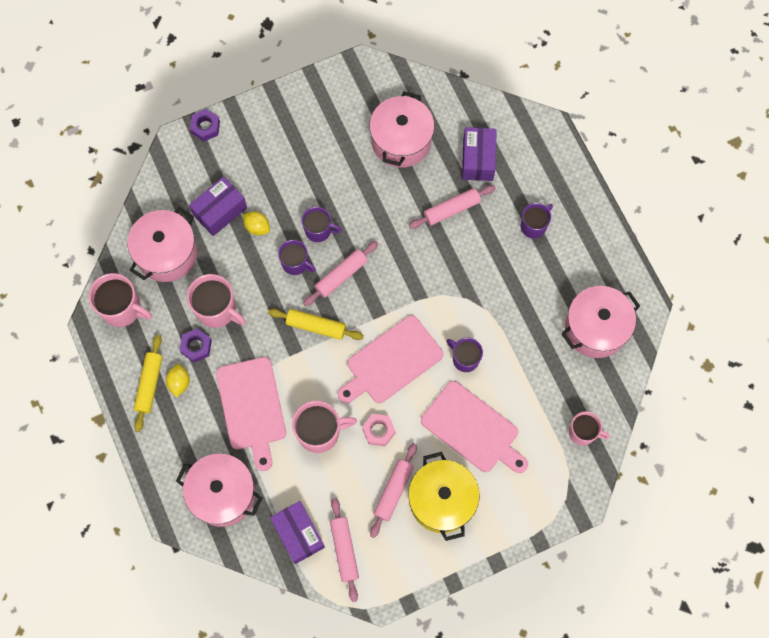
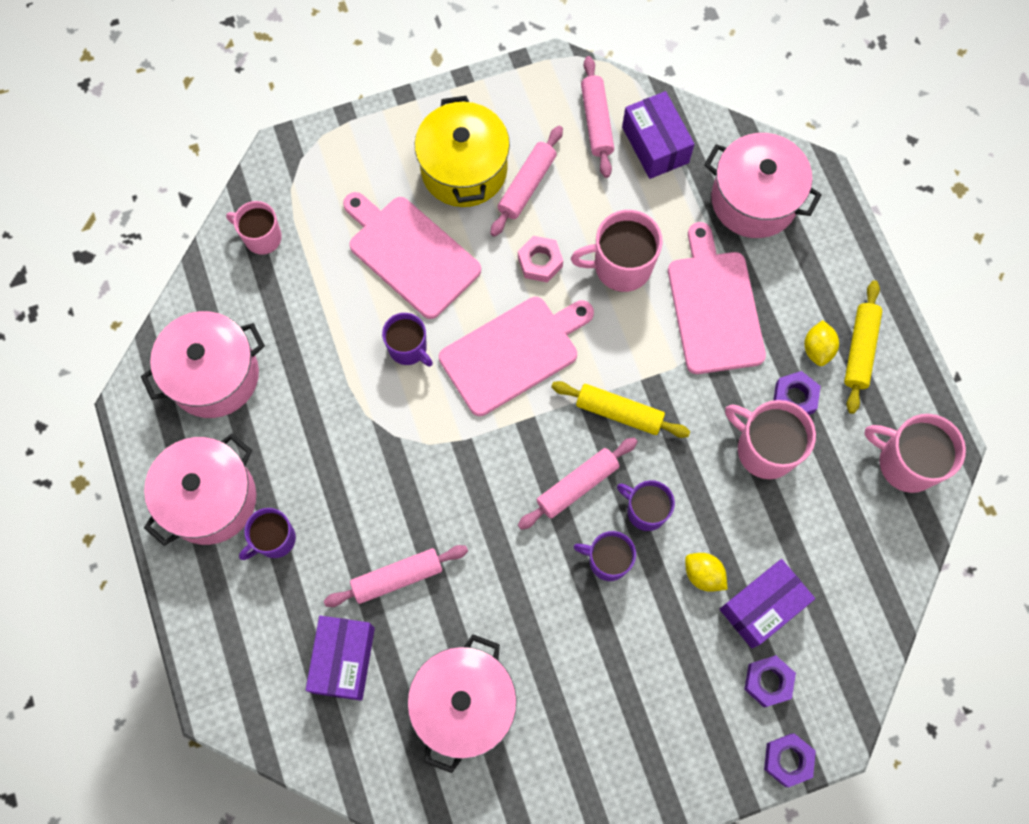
camera: 175 degrees left, 0 degrees up
pink pot [127,207,198,282] -> pink pot moved to [144,433,256,546]
none -> purple nut [744,655,796,707]

